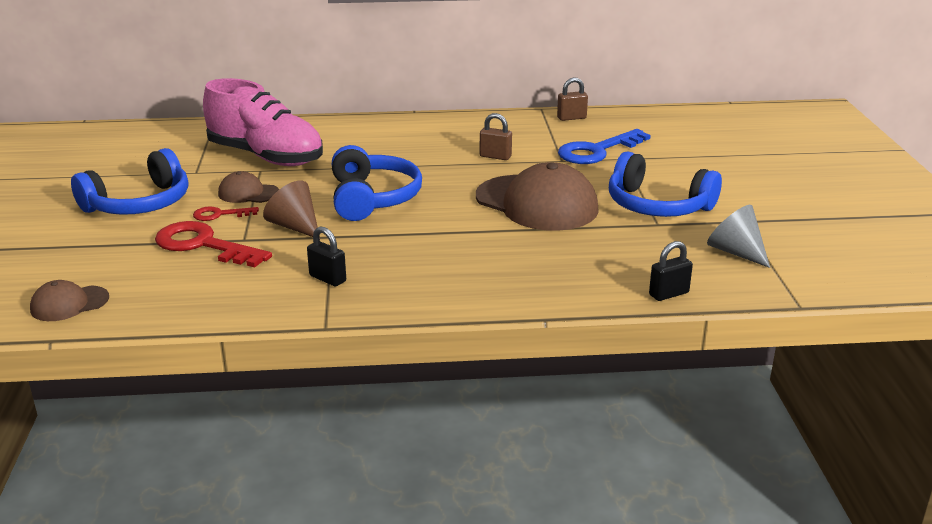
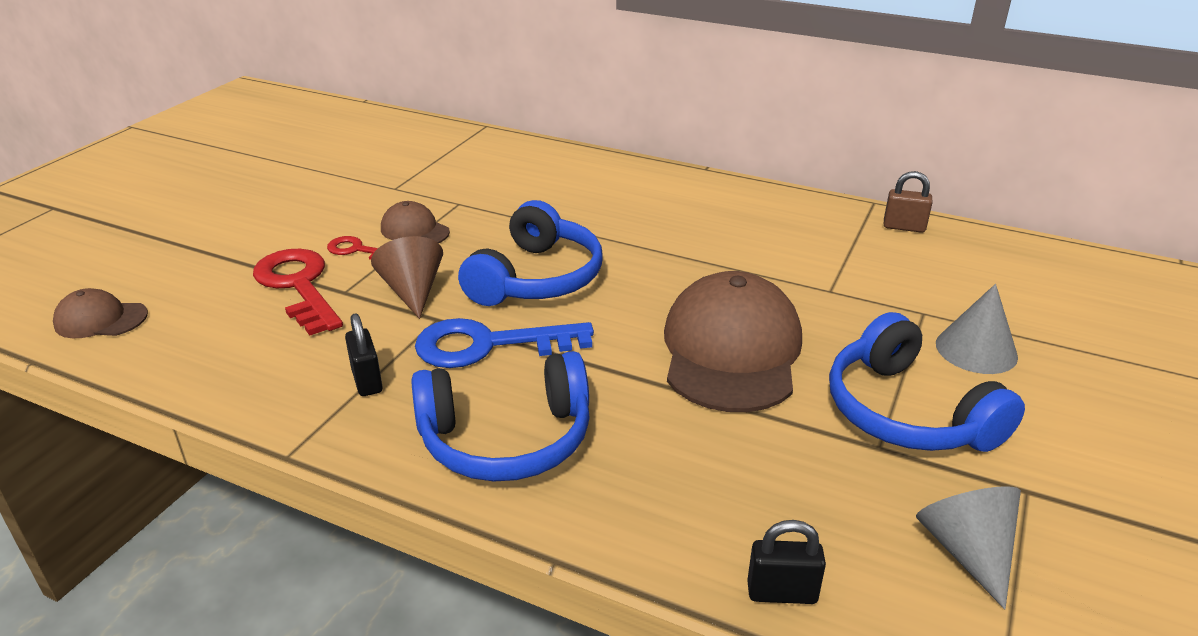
camera: 30 degrees right, 5 degrees up
blue headphones [71,148,188,215] -> blue headphones moved to [411,351,590,481]
pink shoe [203,78,323,166] -> none
brown cap [476,162,599,231] -> brown cap turned 150 degrees counterclockwise [664,271,802,412]
brown padlock [480,113,512,160] -> none
blue key [558,129,651,164] -> blue key moved to [415,318,594,368]
none -> grey cone [936,284,1018,374]

